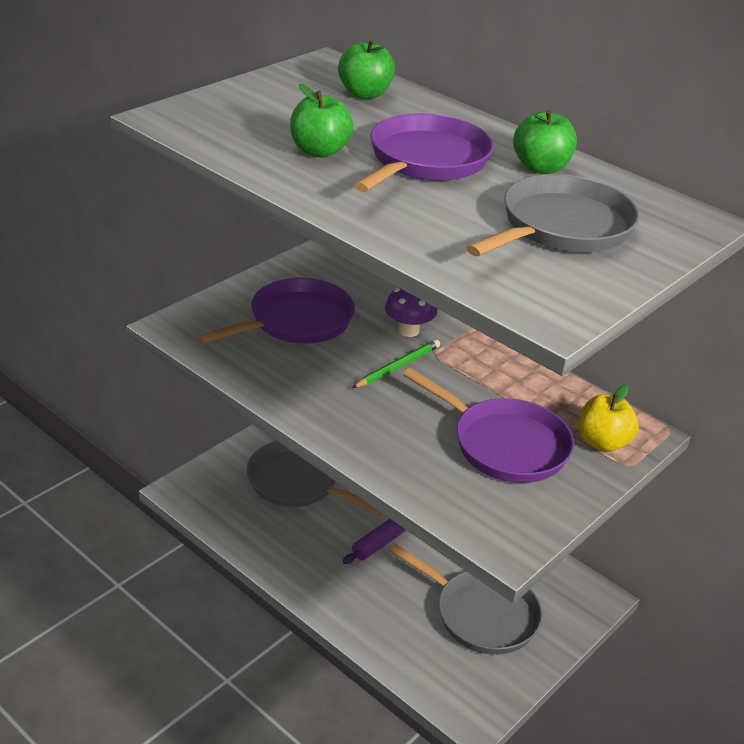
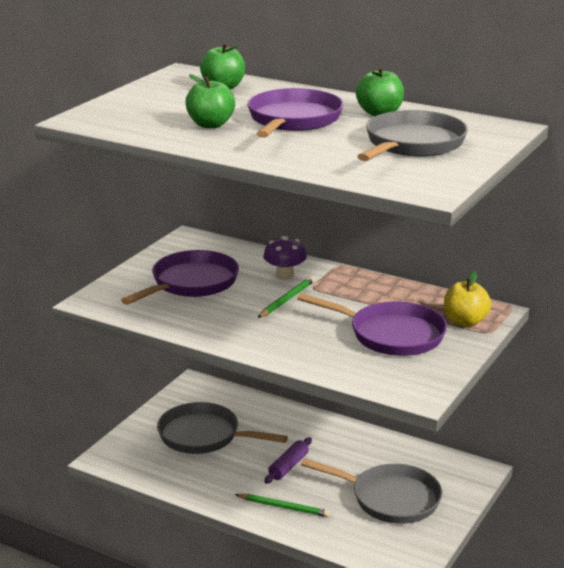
camera: 10 degrees left, 10 degrees down
none -> green pencil [235,494,330,517]

